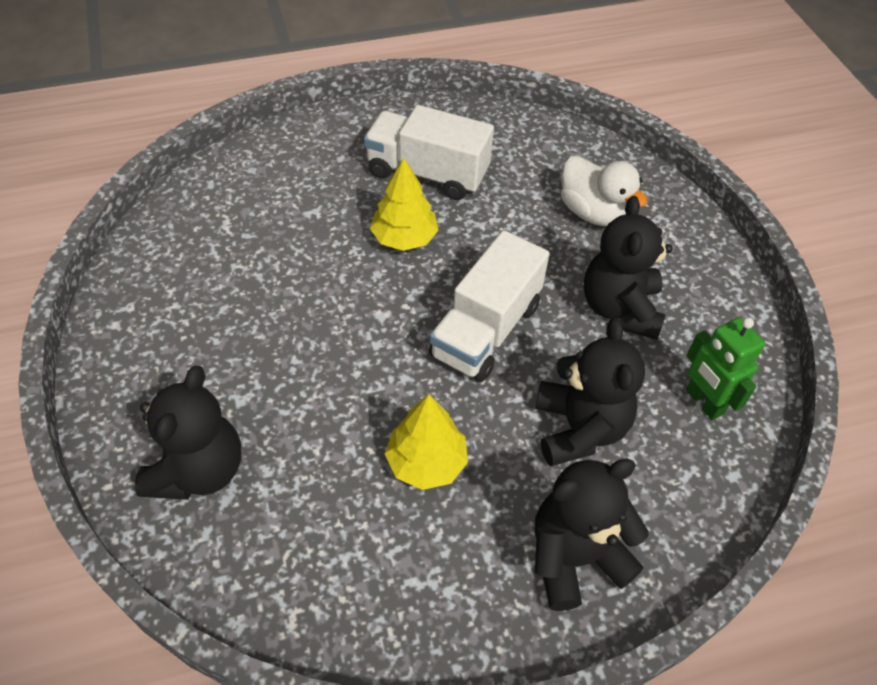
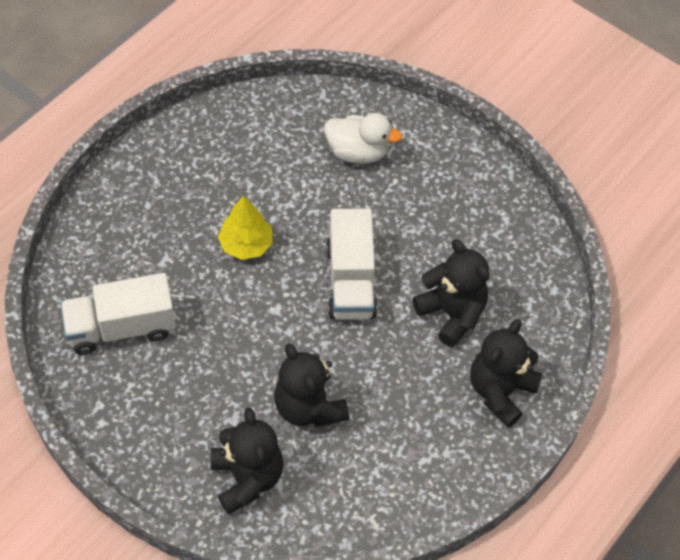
camera: 35 degrees left, 5 degrees up
white truck [364,105,494,200] -> white truck moved to [60,273,176,355]
yellow tree [385,394,468,490] -> none
black teddy bear [584,196,673,340] -> black teddy bear moved to [274,343,349,427]
green robot [686,317,765,420] -> none

